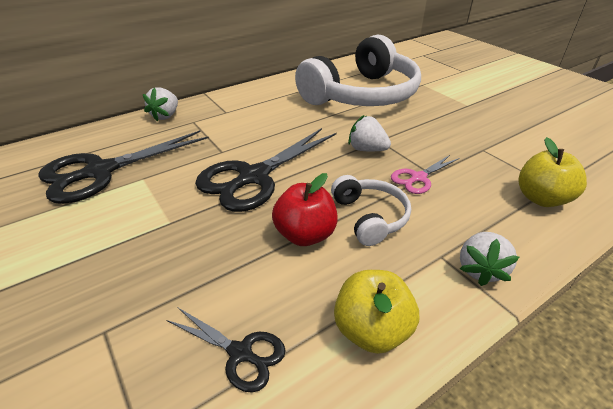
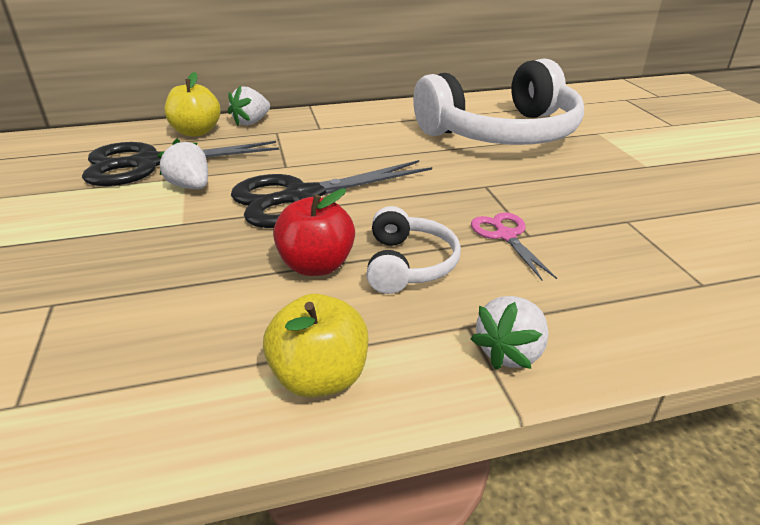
camera: 20 degrees right, 5 degrees down
black scissors [167,307,286,393] -> none
white strawberry [348,115,391,151] -> white strawberry moved to [157,138,208,189]
pink scissors [391,155,459,194] -> pink scissors turned 90 degrees clockwise [471,212,557,280]
yellow apple [518,137,587,207] -> yellow apple moved to [164,72,221,136]

